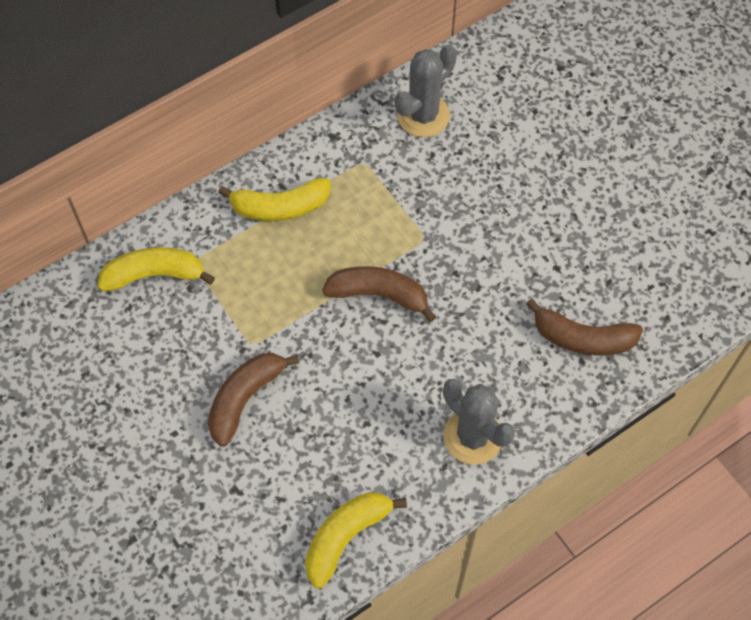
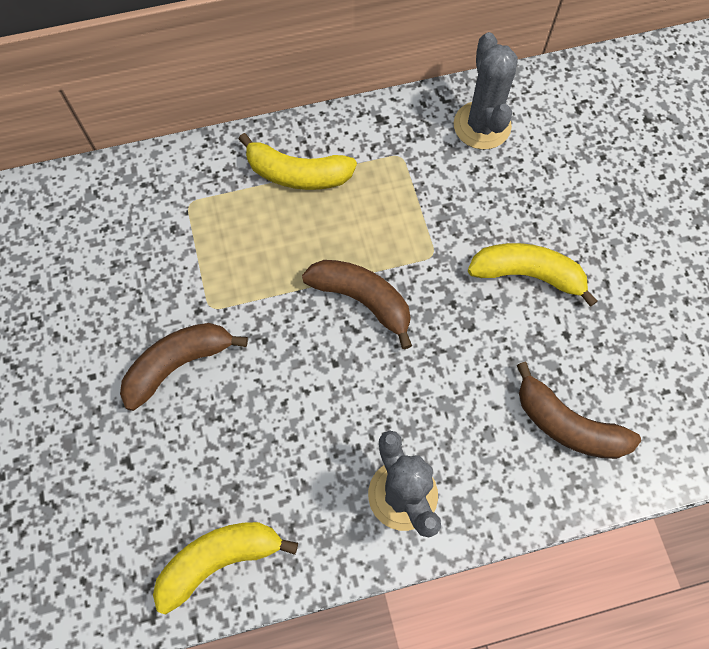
camera: 20 degrees right, 5 degrees up
yellow banana [98,247,215,291] -> yellow banana moved to [468,243,598,307]
grey cactus [395,45,457,137] -> grey cactus turned 75 degrees counterclockwise [454,32,518,150]

